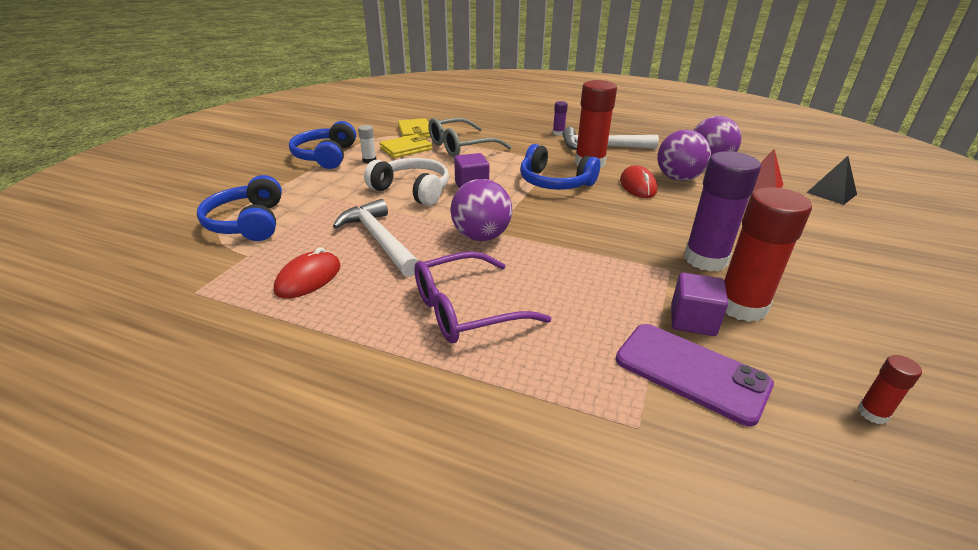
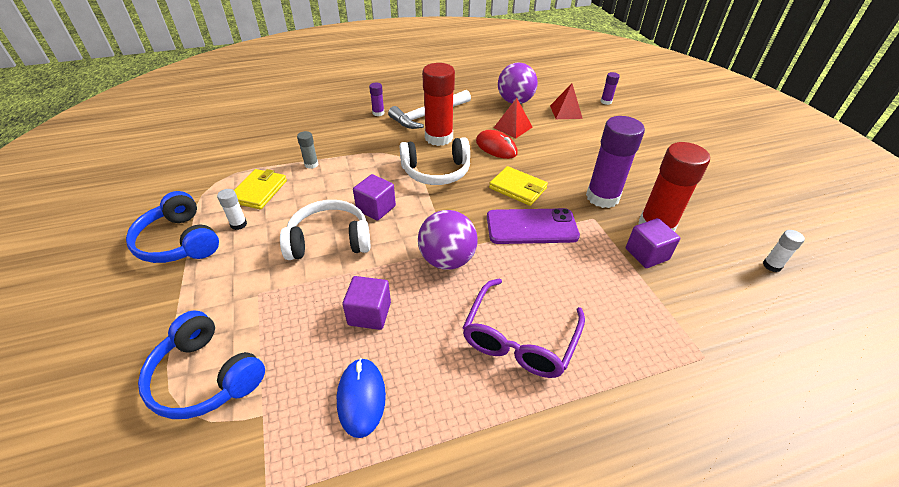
camera: 40 degrees left, 10 degrees up
red mouse [274,247,341,299] -> blue mouse [337,358,386,438]
white hammer [332,199,419,277] -> purple cube [342,276,391,330]
yellow wallet [398,118,430,138] -> yellow wallet moved to [489,166,548,206]
grey glasses [428,118,512,157] -> grey glue stick [297,131,319,169]
blue headphones [520,144,600,190] -> white headphones [400,137,470,185]
purple phone [616,324,774,426] -> purple phone moved to [487,208,580,244]
purple ball [657,129,711,181] -> red pyramid [494,98,533,138]
black pyramid [806,156,857,205] -> purple glue stick [601,72,620,105]
red glue stick [858,355,922,424] -> white glue stick [763,230,805,272]

